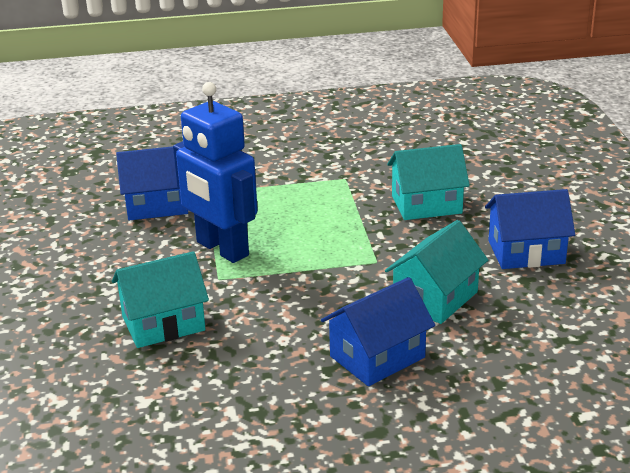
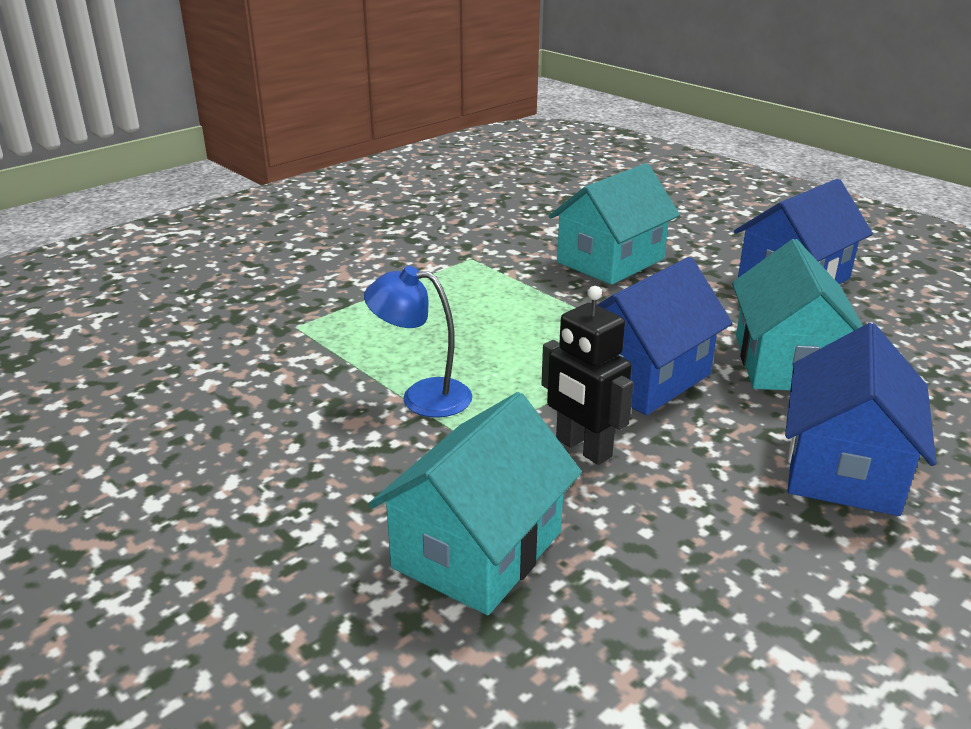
camera: 35 degrees left, 0 degrees up
blue house [116,146,188,220] -> blue house moved to [597,257,732,415]
blue robot [173,82,258,263] -> blue lamp [364,266,472,418]
none -> black robot [541,286,633,465]

